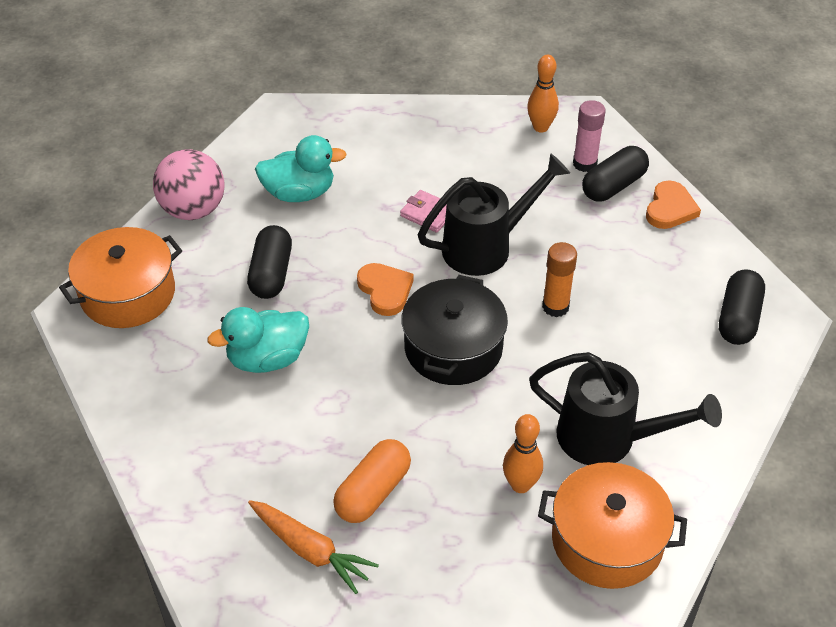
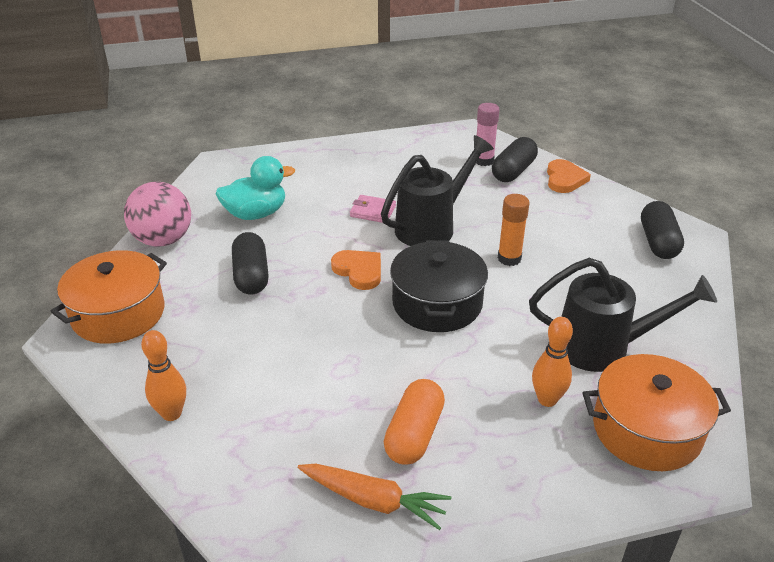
camera: 15 degrees left, 10 degrees down
turquoise duck [207,307,309,373] -> none
orange bowling pin [527,55,559,132] -> orange bowling pin moved to [141,330,186,421]

